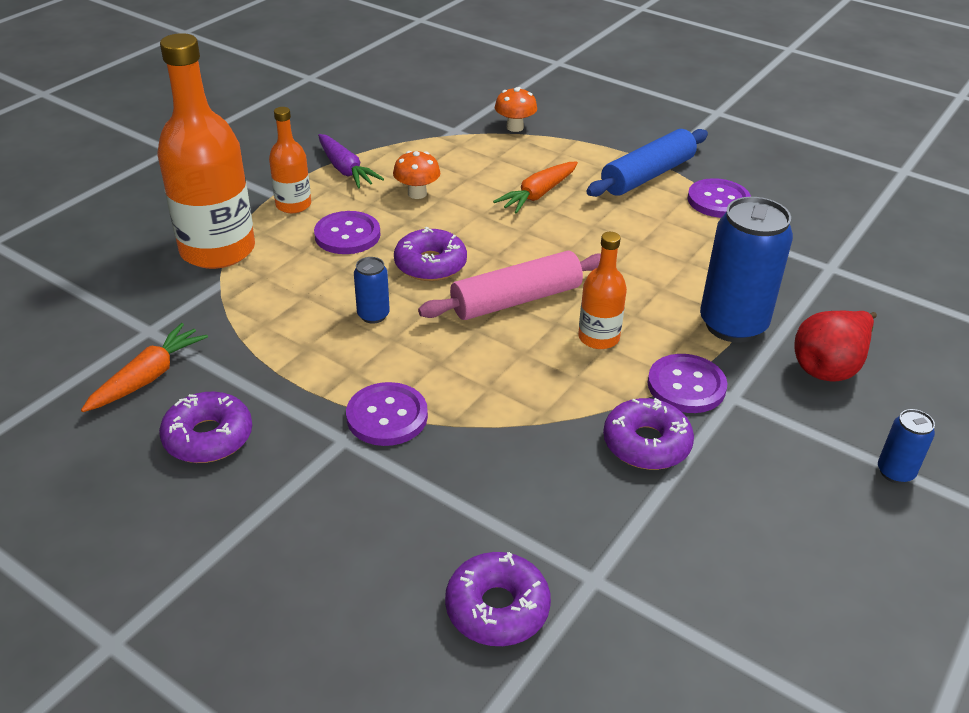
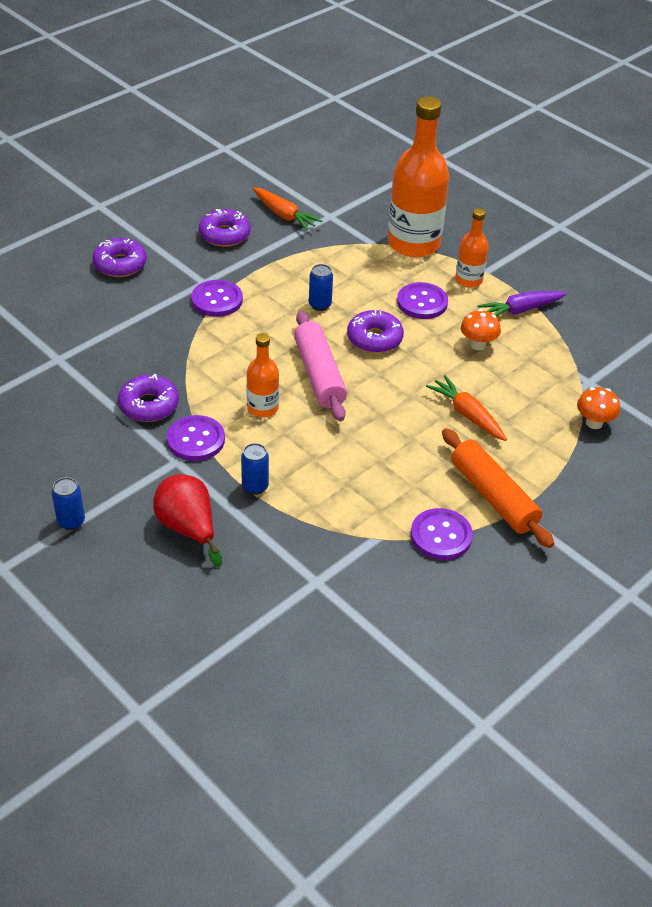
camera: 100 degrees right, 5 degrees up
purple donut [445,552,551,646] -> purple donut moved to [92,238,147,277]
blue rolling pin [586,129,708,197] -> orange rolling pin [442,428,554,548]
blue can [700,197,793,343] -> blue can [241,443,269,495], size x0.47

